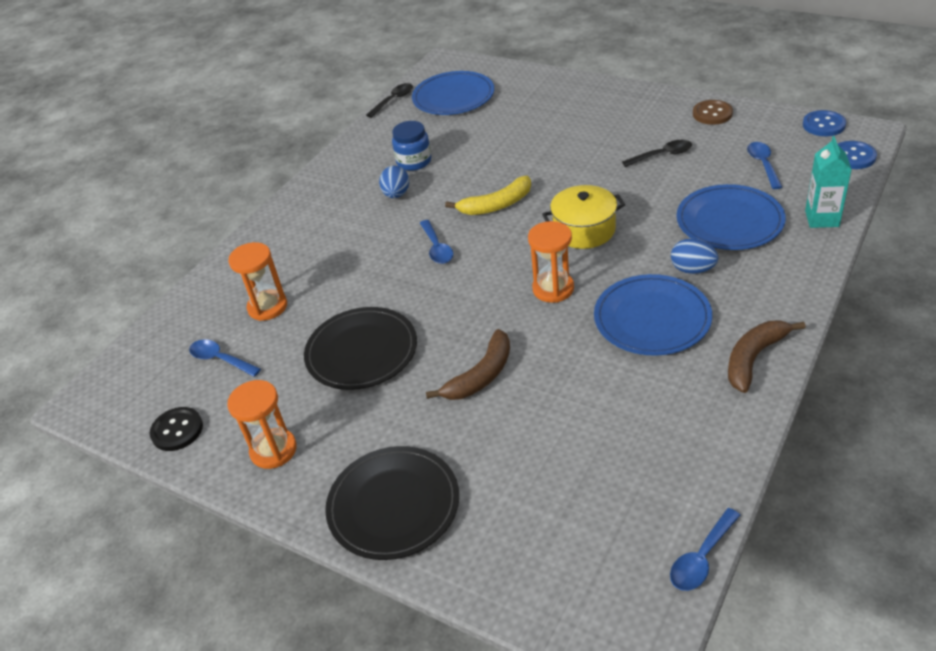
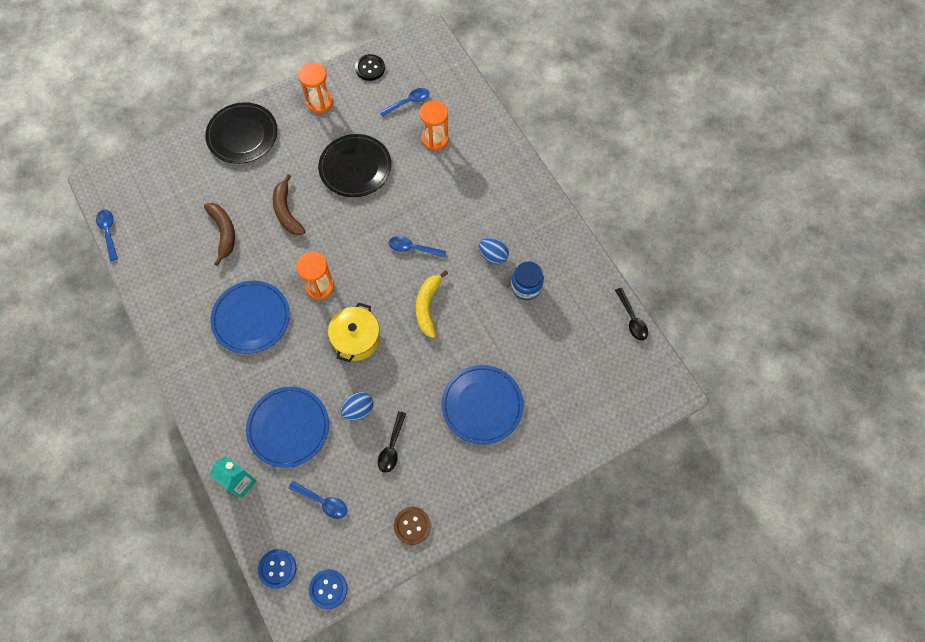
camera: 115 degrees right, 25 degrees up
blue plate [412,71,494,115] -> blue plate moved to [441,365,523,445]
blue egg [671,238,718,274] -> blue egg moved to [340,392,374,421]
brown banana [728,320,806,393] -> brown banana moved to [204,203,235,266]

